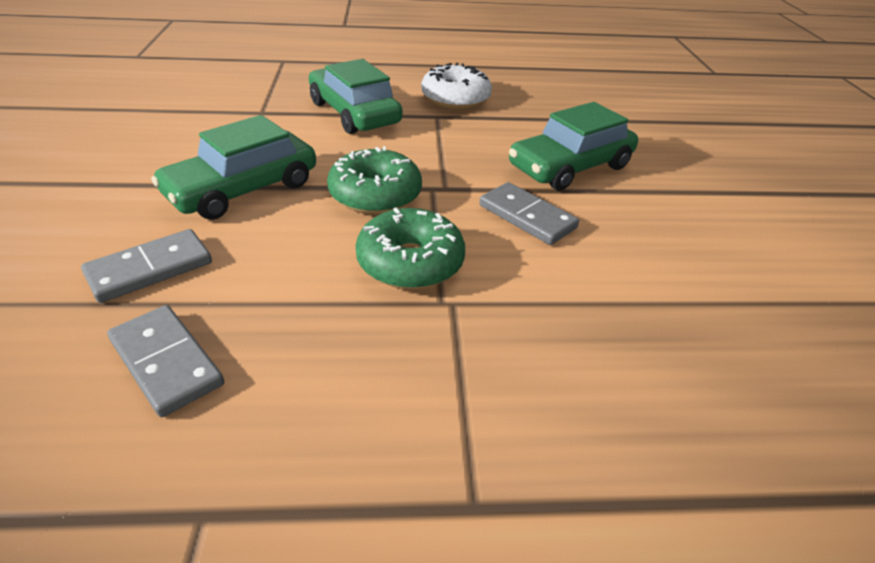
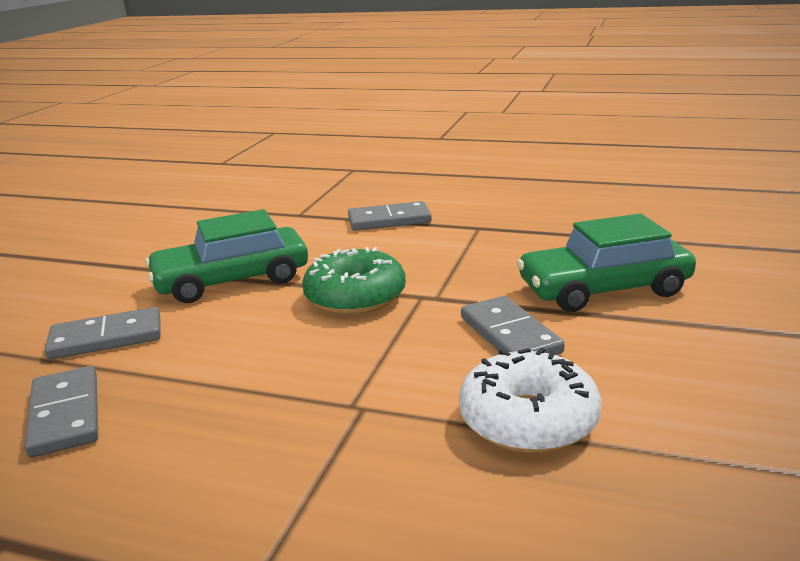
camera: 25 degrees right, 15 degrees down
green car [309,59,403,134] -> grey domino [348,201,432,231]
green donut [355,207,465,289] -> none
white donut [421,63,492,110] -> white donut moved to [459,348,602,453]

